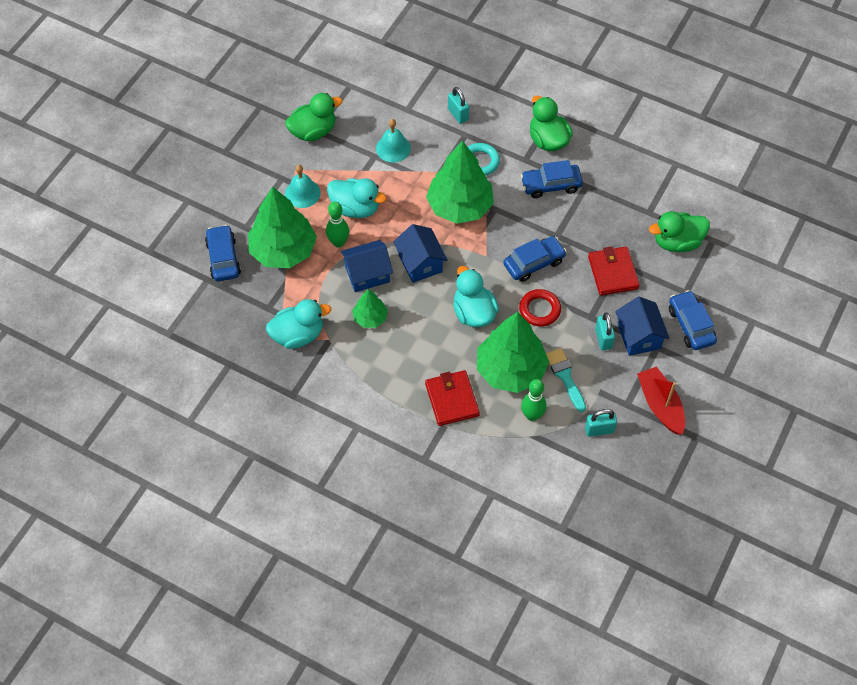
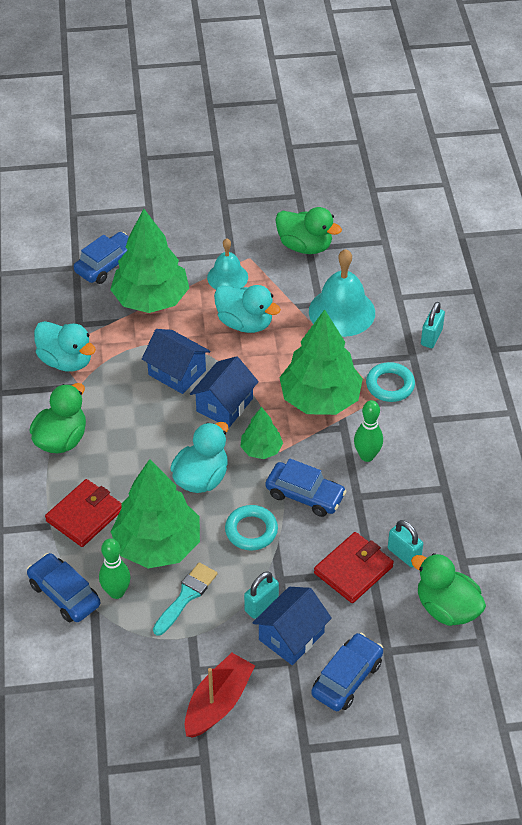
camera: 55 degrees right, 10 degrees down
green bowling pin [326,202,349,248] -> green bowling pin moved to [354,400,383,462]
turquoise duck [327,178,387,218] -> turquoise duck turned 45 degrees counterclockwise [214,285,281,333]
green tree [352,289,388,328] -> green tree moved to [240,407,283,459]
turquoise bell [376,119,411,162] -> turquoise bell [309,249,375,337], size x1.59
red ring [519,289,561,327] -> turquoise ring [225,505,278,550]
blue car [521,160,583,198] -> blue car moved to [27,553,101,622]
green duck [530,96,573,151] -> green duck moved to [30,383,86,454]
turquoise padlock [585,409,617,437] -> turquoise padlock moved to [388,520,423,567]

